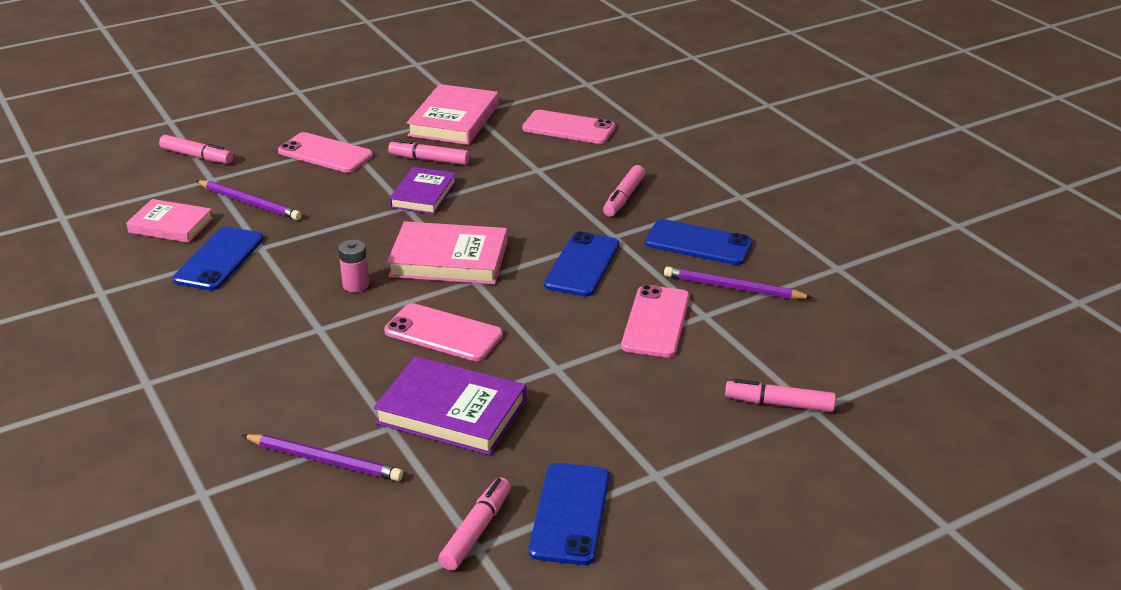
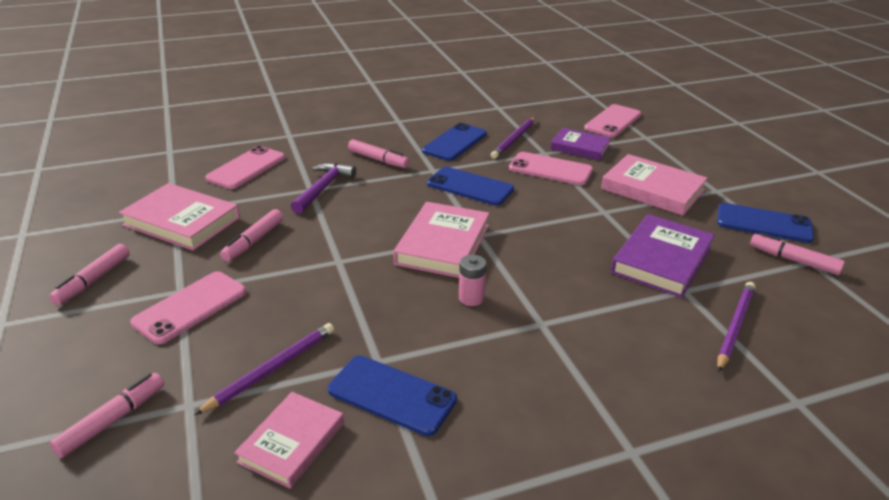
camera: 80 degrees left, 0 degrees up
pink phone [384,303,503,361] -> pink phone moved to [584,104,641,137]
purple book [389,167,456,214] -> purple book moved to [550,128,611,160]
pink marker [725,379,836,412] -> pink marker moved to [49,244,130,305]
none -> purple hammer [291,163,356,214]
none -> pink book [601,154,708,216]

